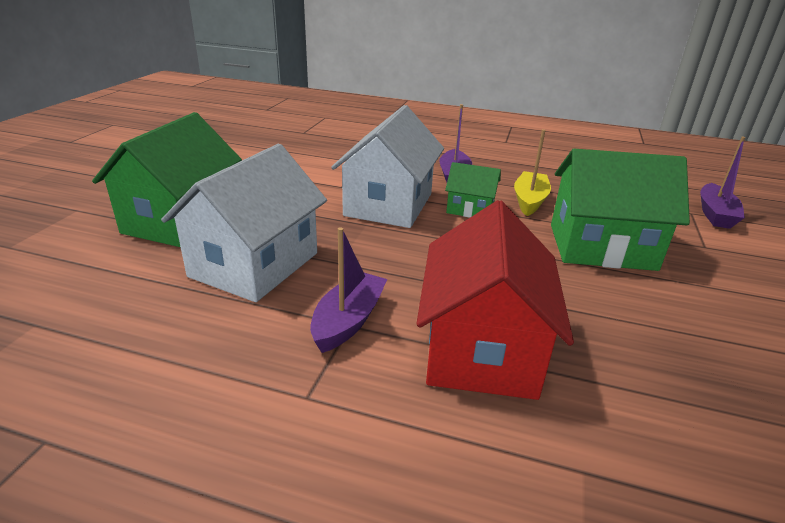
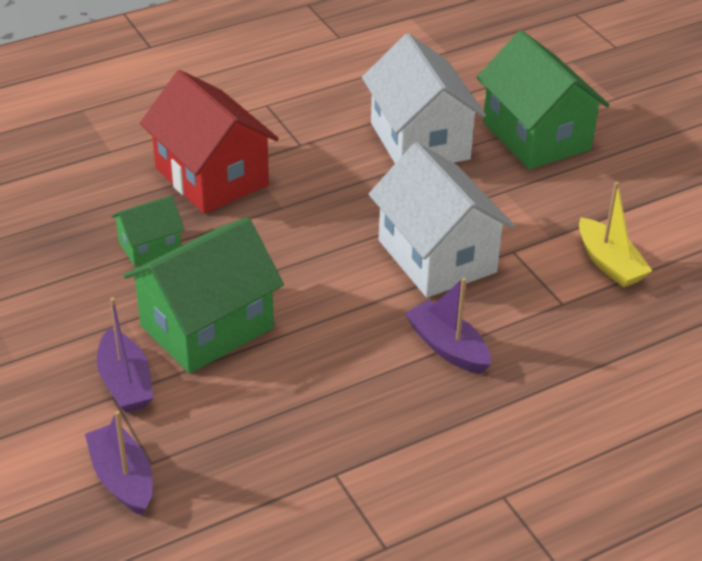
camera: 135 degrees right, 10 degrees up
purple boat [310,227,387,353] -> purple boat moved to [97,297,153,413]
green house [445,162,501,218] -> green house moved to [111,195,185,267]
yellow boat [514,129,551,216] -> yellow boat moved to [579,182,652,288]

